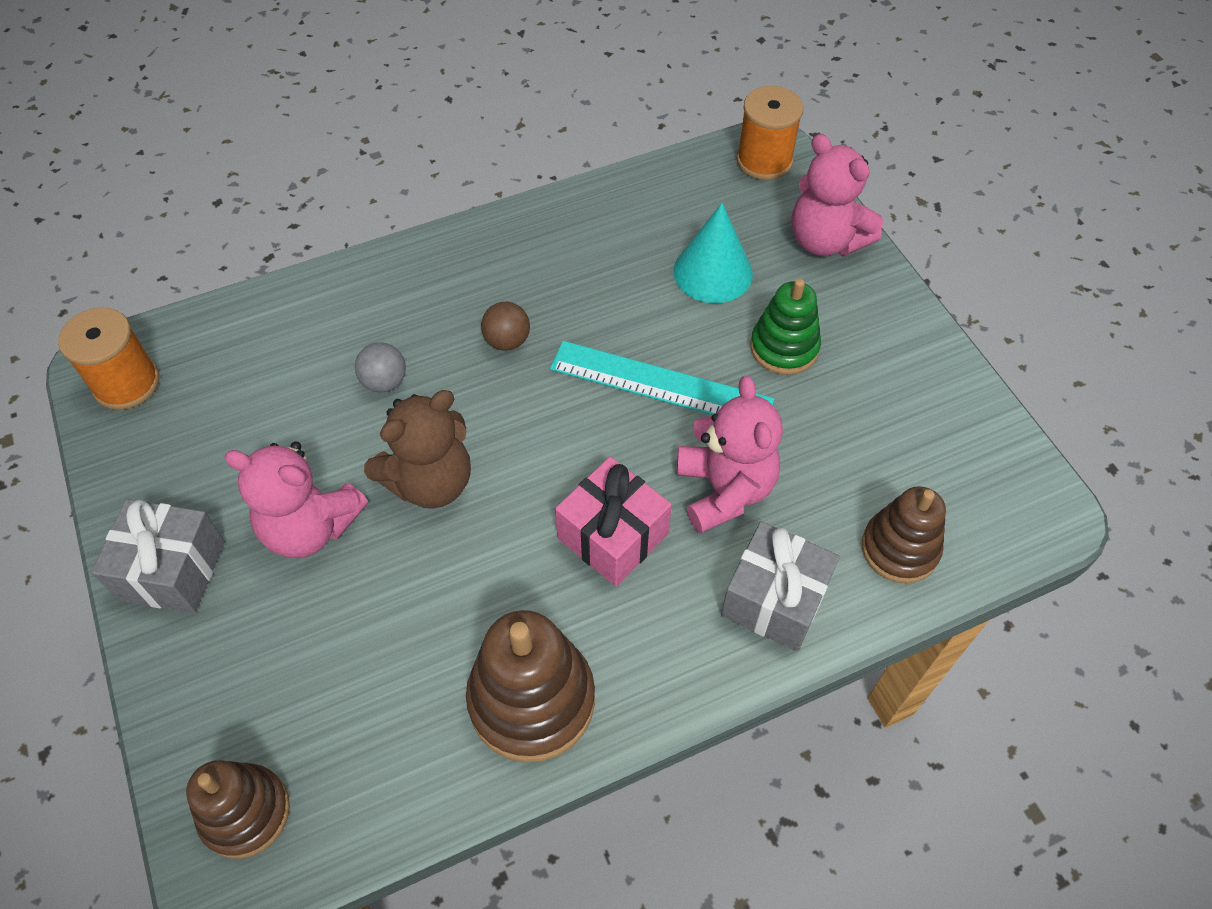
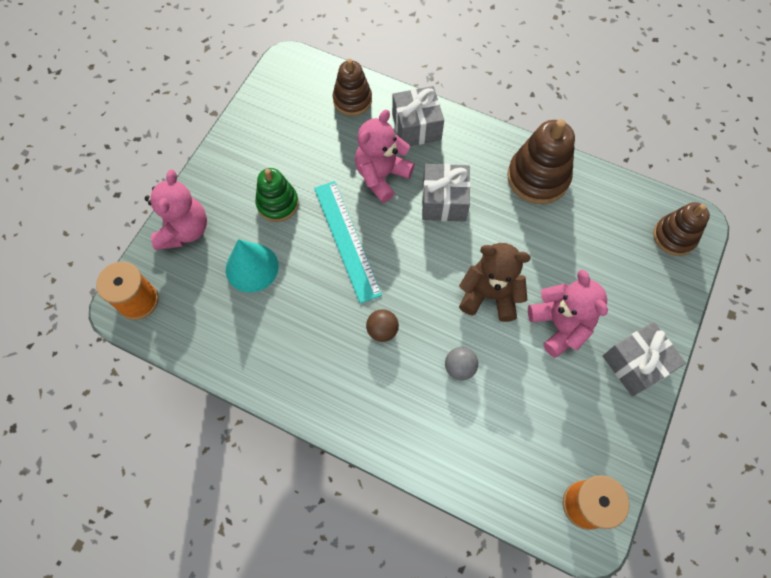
camera: 130 degrees left, 10 degrees up
pink gift [555,457,672,586] -> grey gift [422,164,471,221]

